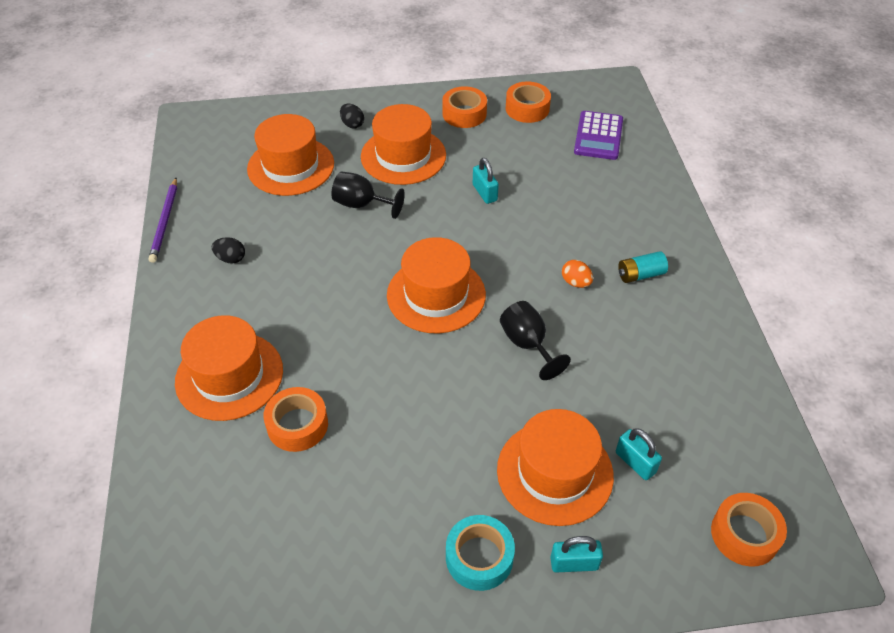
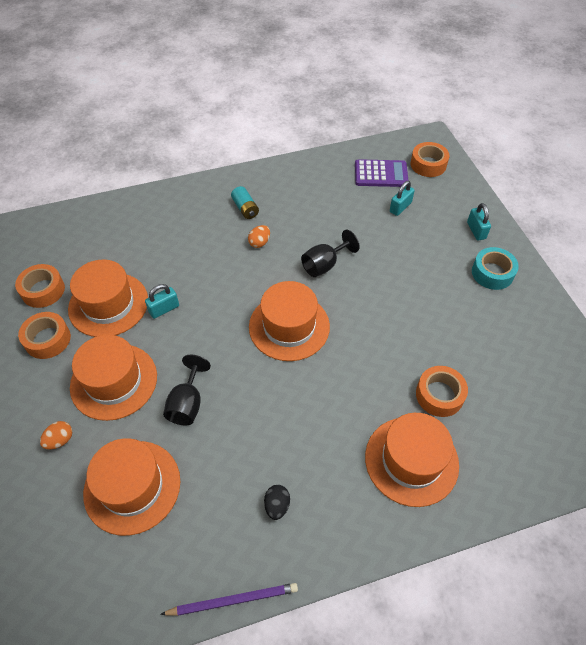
camera: 100 degrees left, 5 degrees up
black egg [340,104,364,129] -> orange egg [40,421,72,450]
orange hat [497,409,614,526] -> orange hat moved to [68,260,148,337]
purple calculator [574,111,623,160] -> purple calculator moved to [355,159,408,187]

